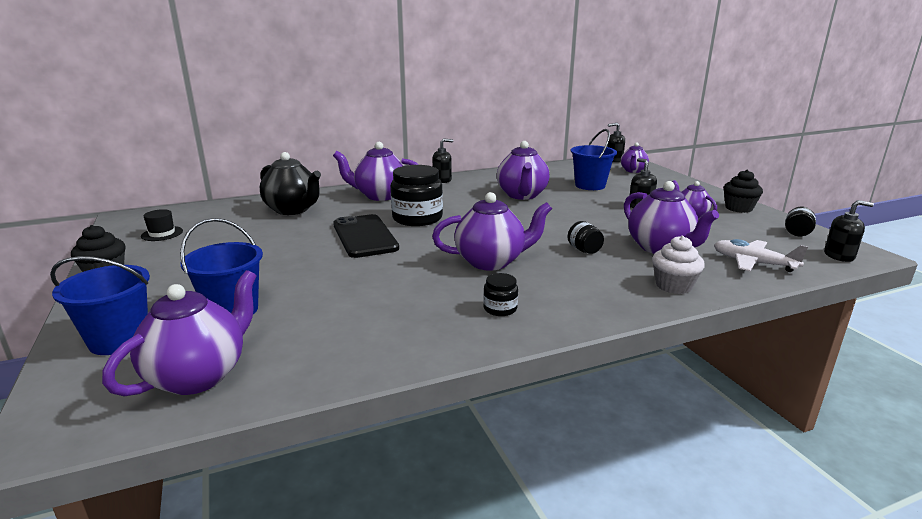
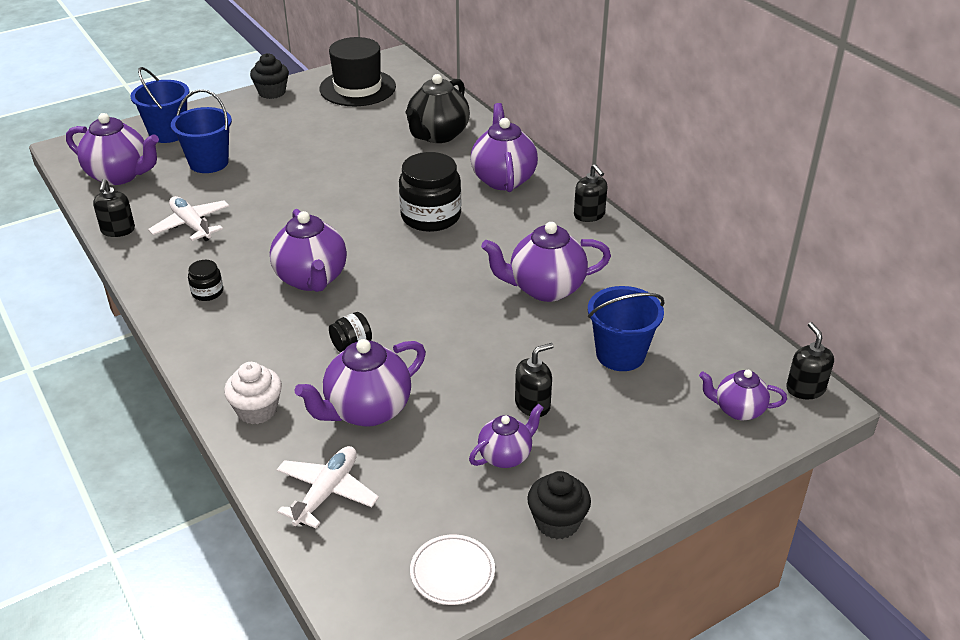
camera: 80 degrees right, 15 degrees up
black hat [141,209,183,241] -> black hat [319,37,396,106], size x2.13
black phone [333,214,399,258] -> none
black jar [785,206,816,236] -> white plate [410,534,495,605]
black soap dispenser [824,200,874,262] -> black soap dispenser moved to [93,179,135,237]
none -> white plane [148,196,229,241]

